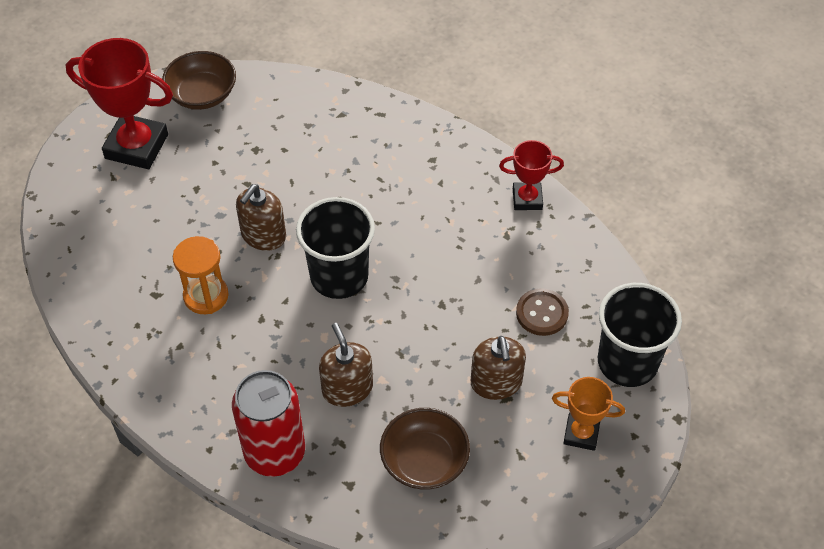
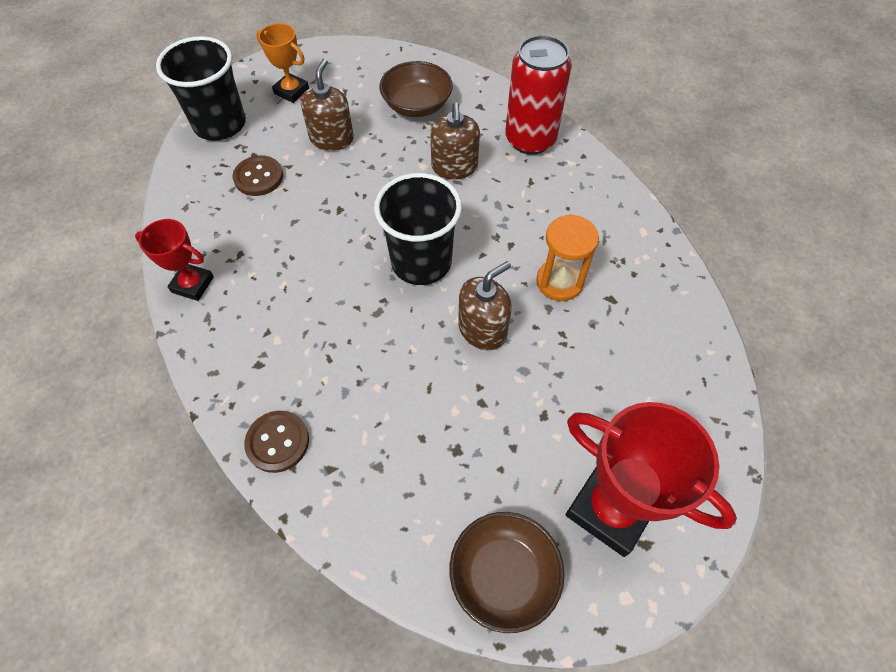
camera: 160 degrees left, 5 degrees up
none -> brown button [244,411,309,473]

